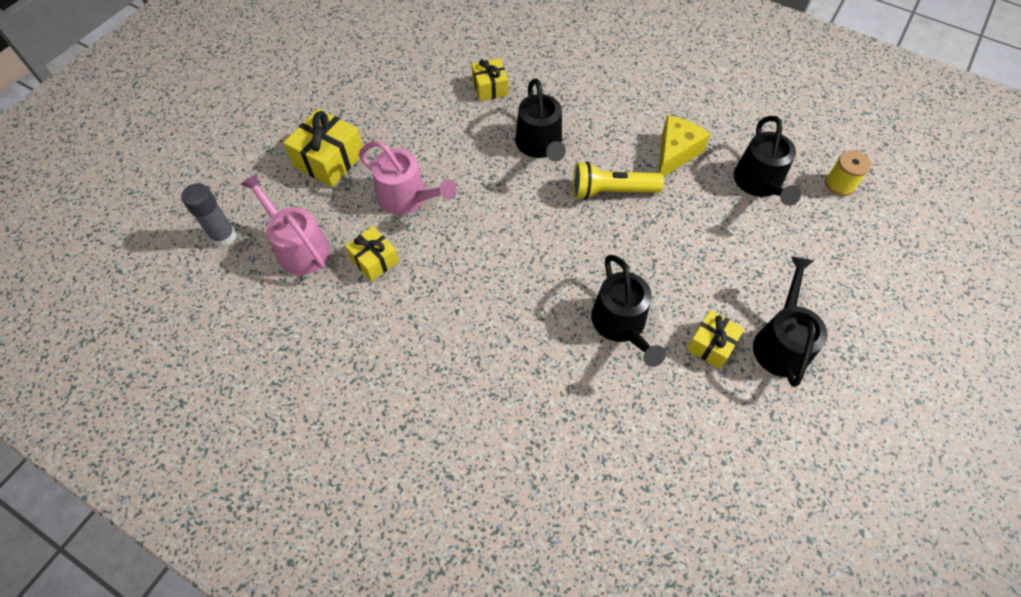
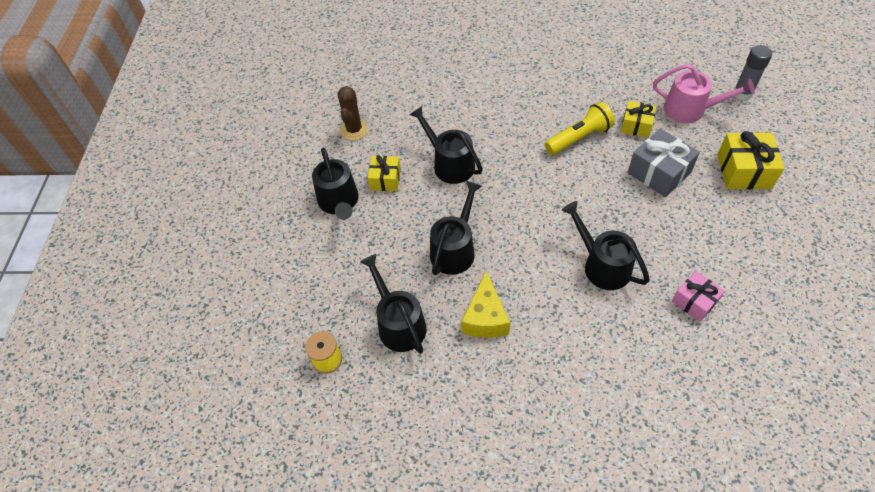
camera: 155 degrees right, 5 degrees down
pink watering can [359,141,457,215] -> grey gift [628,129,700,197]
yellow gift [471,58,508,101] -> pink gift [672,271,725,322]
yellow flashlight [573,162,664,200] -> yellow flashlight moved to [545,102,615,155]
none -> brown cactus [337,86,369,140]
none -> black watering can [430,181,482,275]

